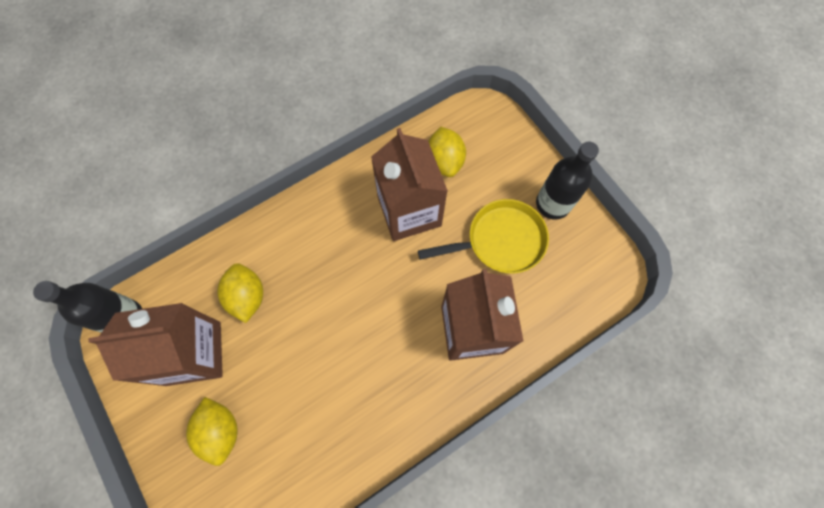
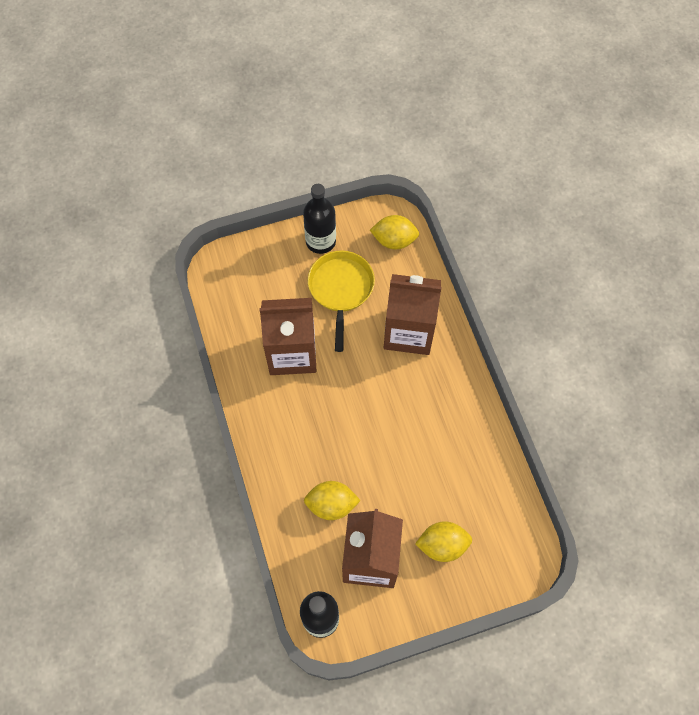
camera: 75 degrees left, 5 degrees down
yellow lemon [428,127,466,177] -> yellow lemon moved to [370,215,419,250]

